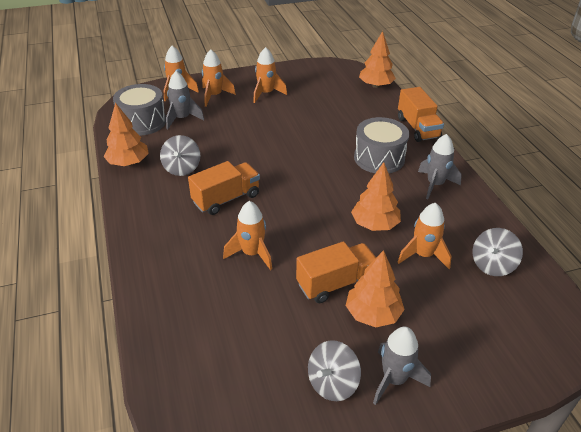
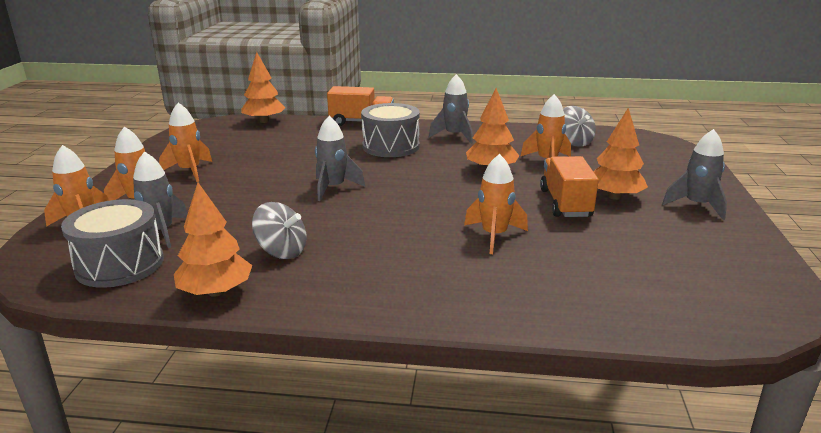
camera: 65 degrees left, 15 degrees down
orange truck [188,161,260,215] -> none
grey spinning top [308,340,361,401] -> none
none -> grey rocket [315,116,365,201]

